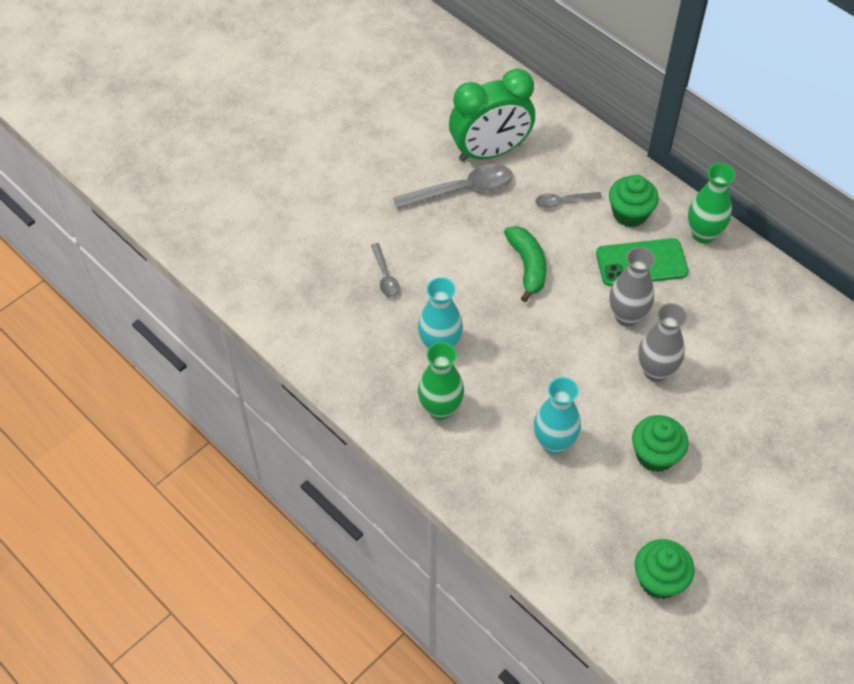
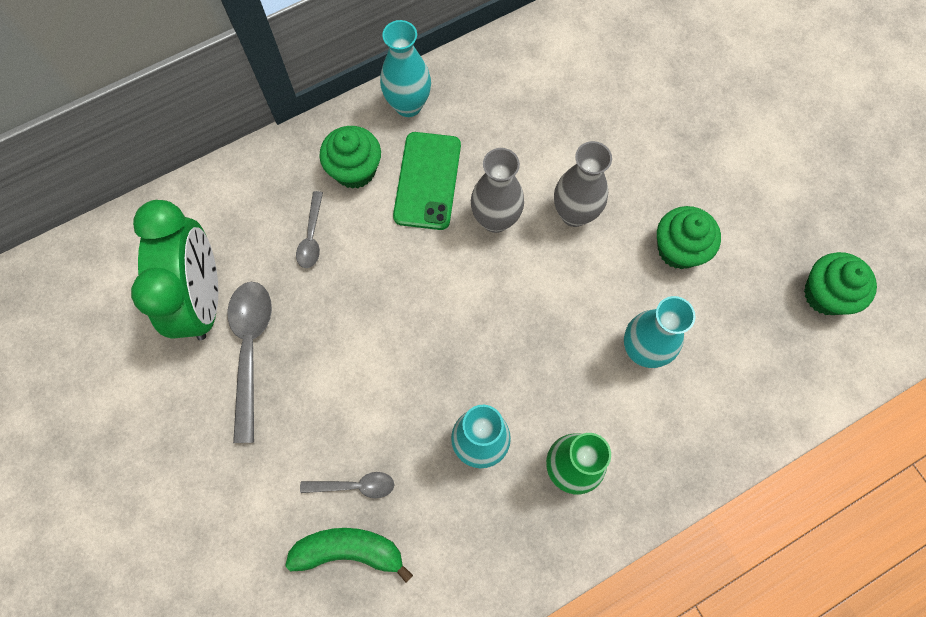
camera: 75 degrees left, 15 degrees up
green banana [504,226,547,302] -> green banana moved to [285,528,413,583]
green vase [688,163,735,244] -> turquoise vase [380,20,431,117]

